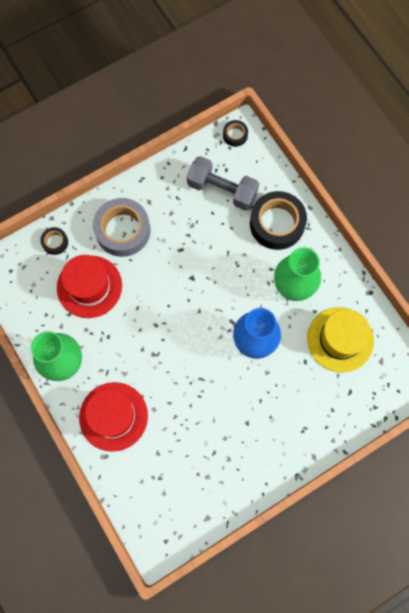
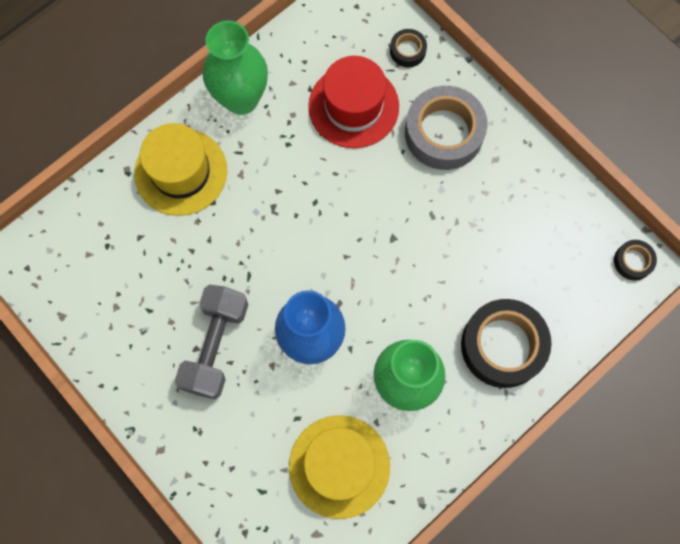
camera: 80 degrees right, 0 degrees up
red hat [79,382,148,452] -> yellow hat [134,123,227,216]
grey dumbbell [187,156,259,210] -> grey dumbbell moved to [175,285,248,399]

